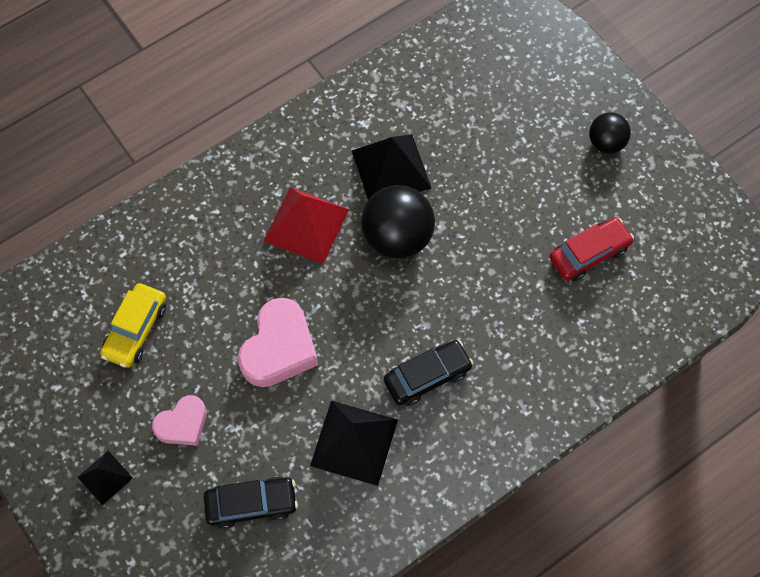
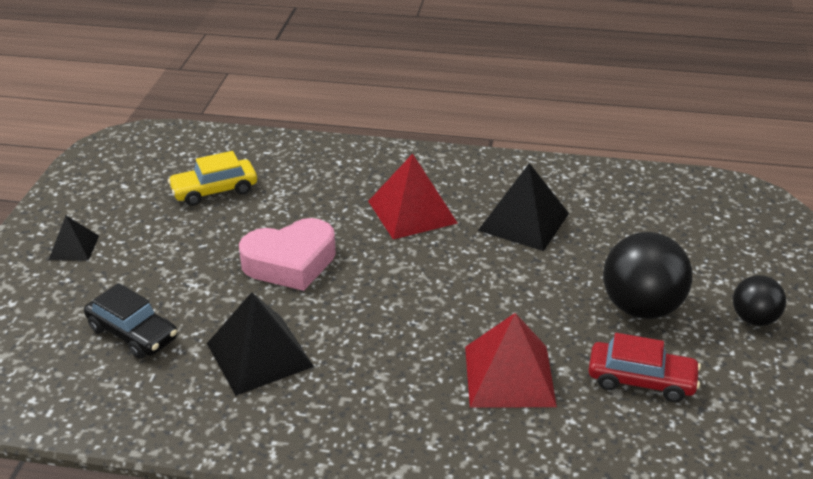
camera: 45 degrees right, 30 degrees down
pink heart [152,395,207,446] -> none
black ball [361,185,435,259] -> black ball moved to [603,232,692,319]
black car [384,340,473,406] -> none
none -> red pyramid [465,313,557,408]

